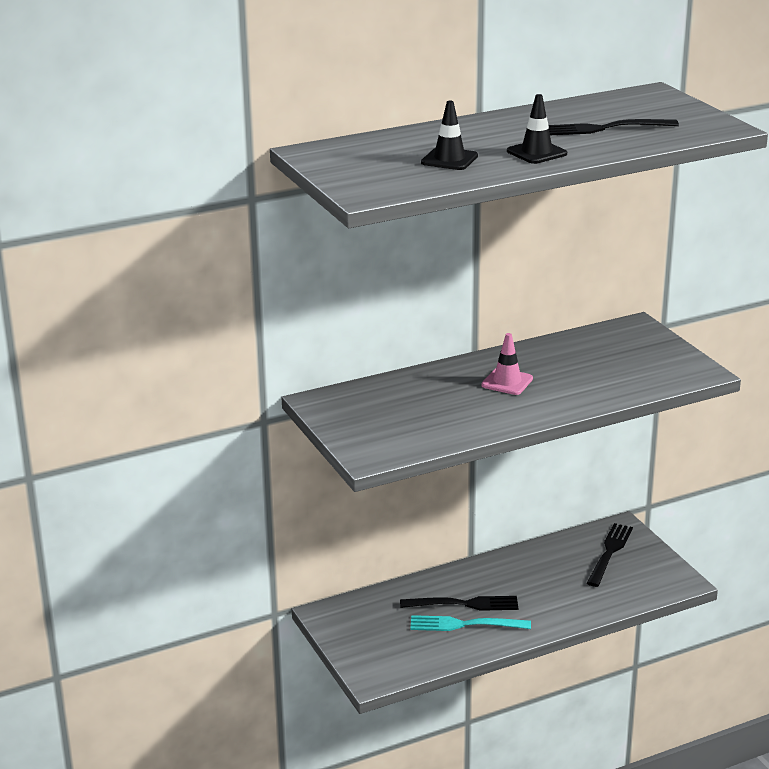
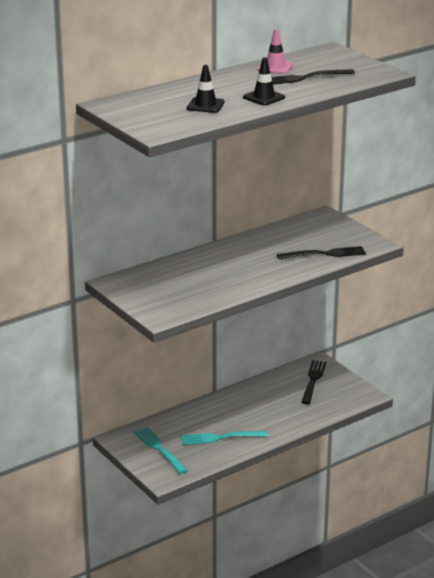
camera: 10 degrees left, 0 degrees up
black fork [400,596,518,611] -> black fork moved to [277,246,366,259]
pink traffic cone [482,333,533,395] -> pink traffic cone moved to [258,29,293,74]
none -> turquoise fork [134,427,188,474]

